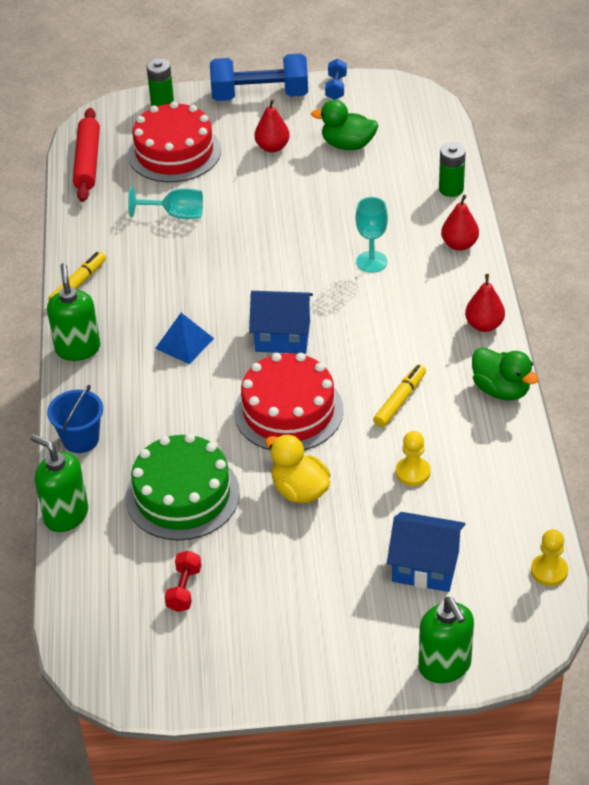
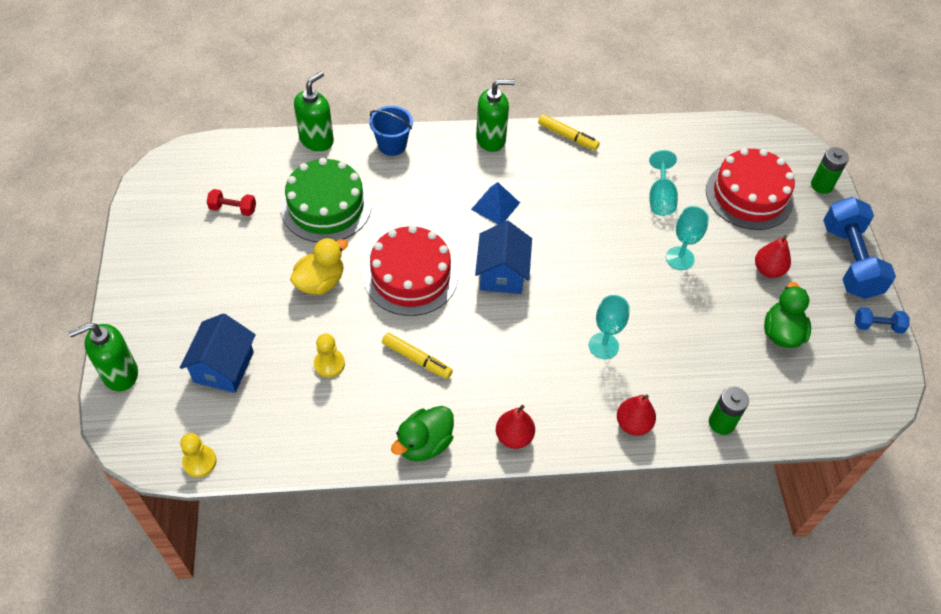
camera: 85 degrees right, 10 degrees up
red rolling pin [73,108,100,202] -> none
none -> turquoise goblet [666,206,709,270]

